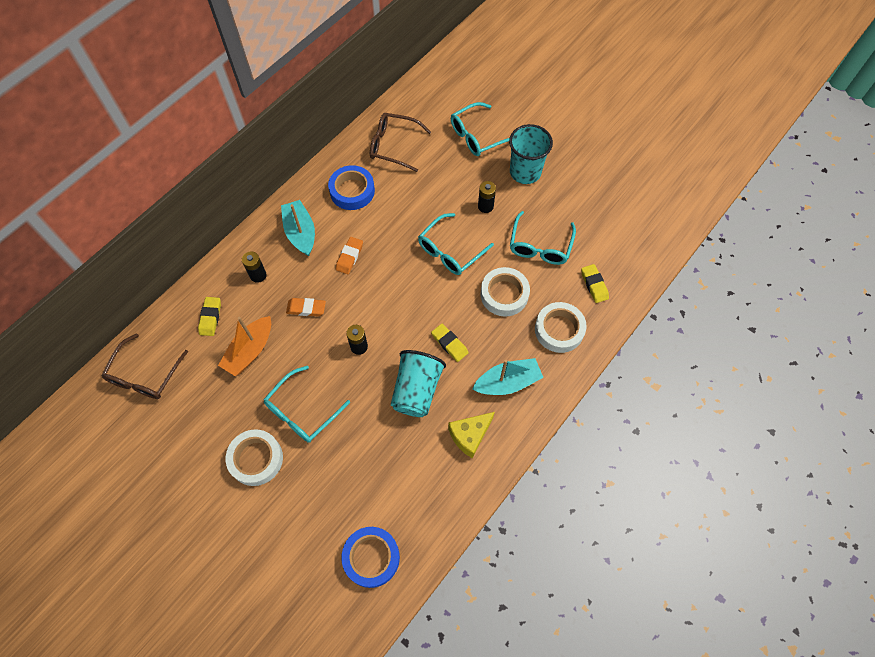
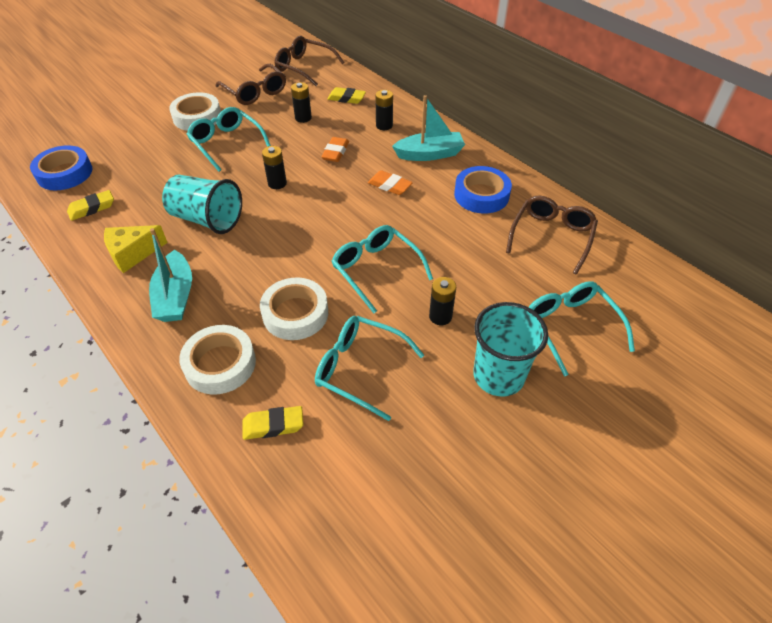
camera: 100 degrees right, 15 degrees down
orange boat [218,316,271,376] -> black battery [291,82,312,123]
yellow eraser [431,324,469,362] -> yellow eraser moved to [67,190,114,221]
yellow cheese [448,412,495,459] -> yellow cheese turned 90 degrees counterclockwise [104,225,168,273]
none -> brown glasses [215,64,286,105]

